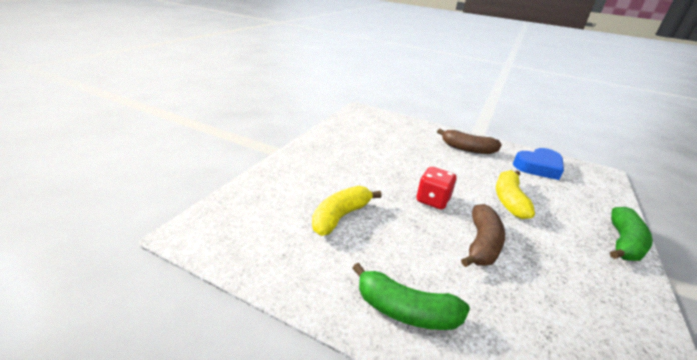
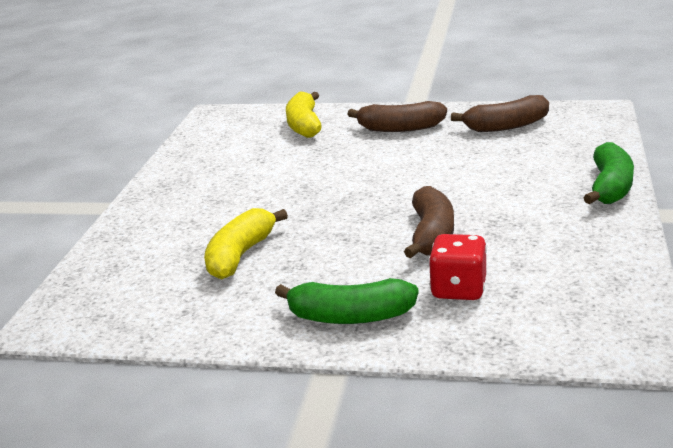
camera: 10 degrees left, 5 degrees down
red dice [416,167,457,209] -> red dice moved to [428,234,487,300]
yellow banana [496,170,535,219] -> yellow banana moved to [286,92,321,138]
blue heart [513,148,564,180] -> brown banana [451,95,549,132]

